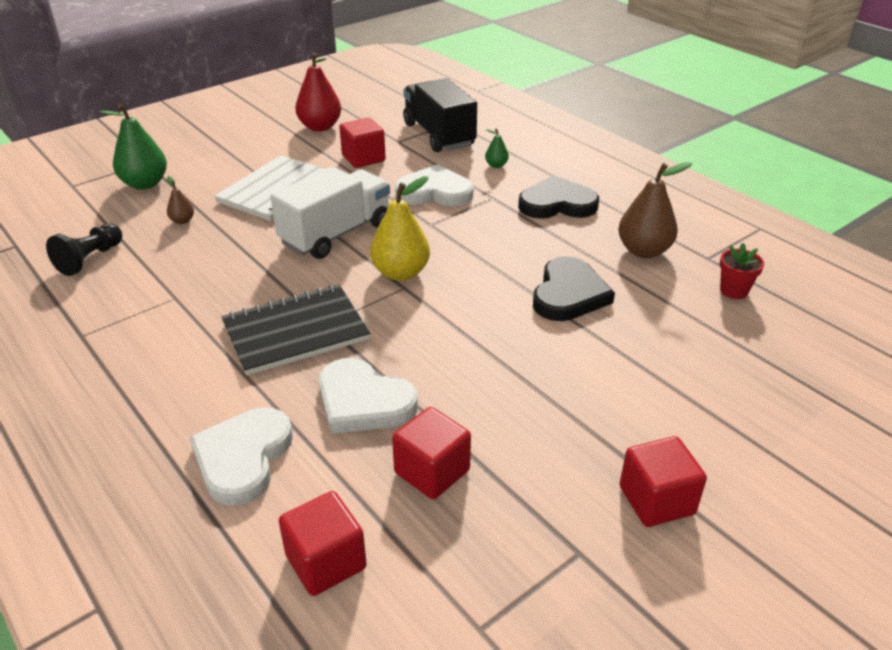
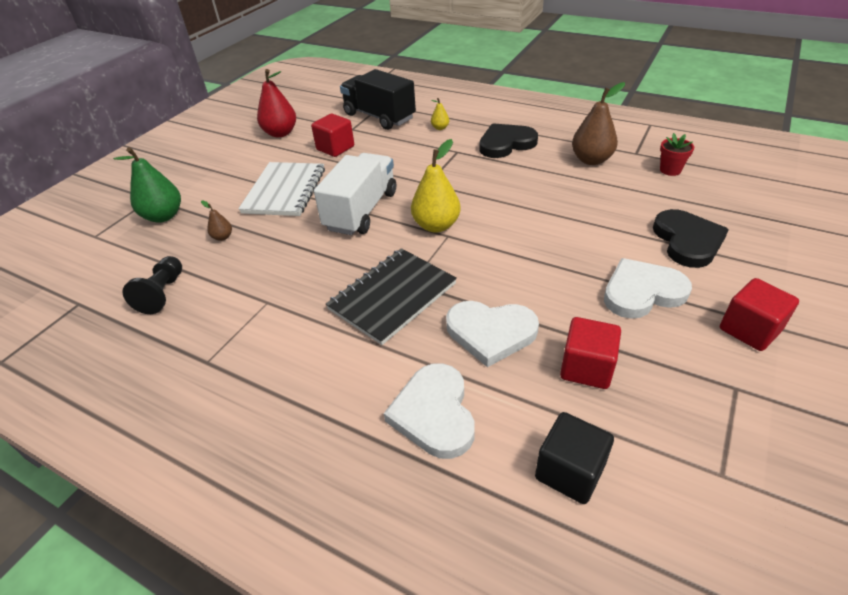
camera: 20 degrees left, 5 degrees up
red cube [279,491,367,596] -> black cube [535,412,614,504]
white heart [395,164,474,207] -> white heart moved to [604,258,692,319]
green pear [485,128,509,168] -> yellow pear [431,98,449,130]
black heart [533,256,615,321] -> black heart moved to [653,209,729,268]

